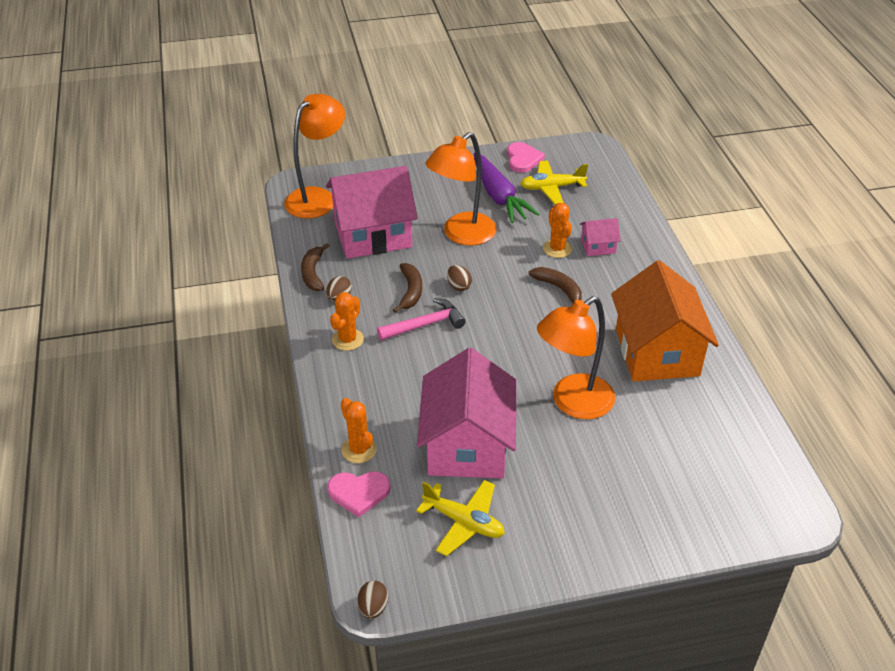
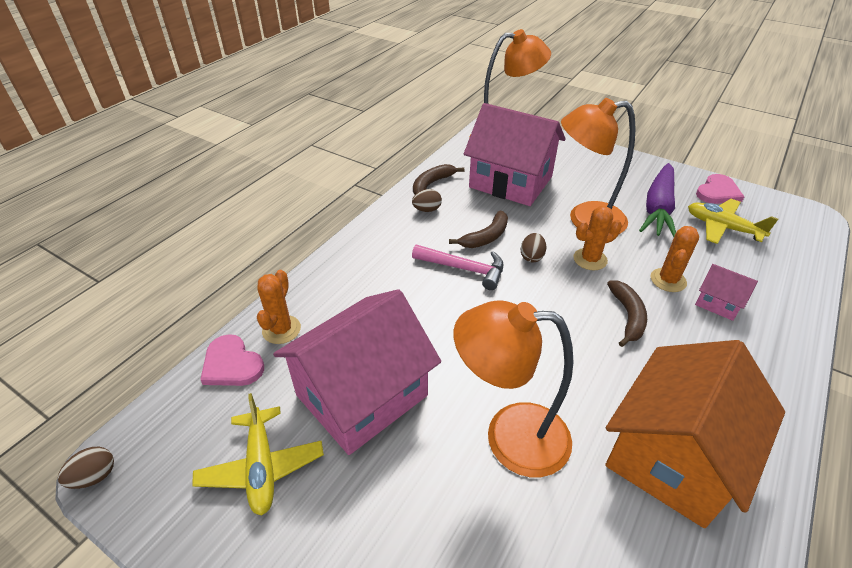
camera: 45 degrees right, 0 degrees up
orange cactus [330,292,364,351] -> orange cactus moved to [573,206,622,270]

